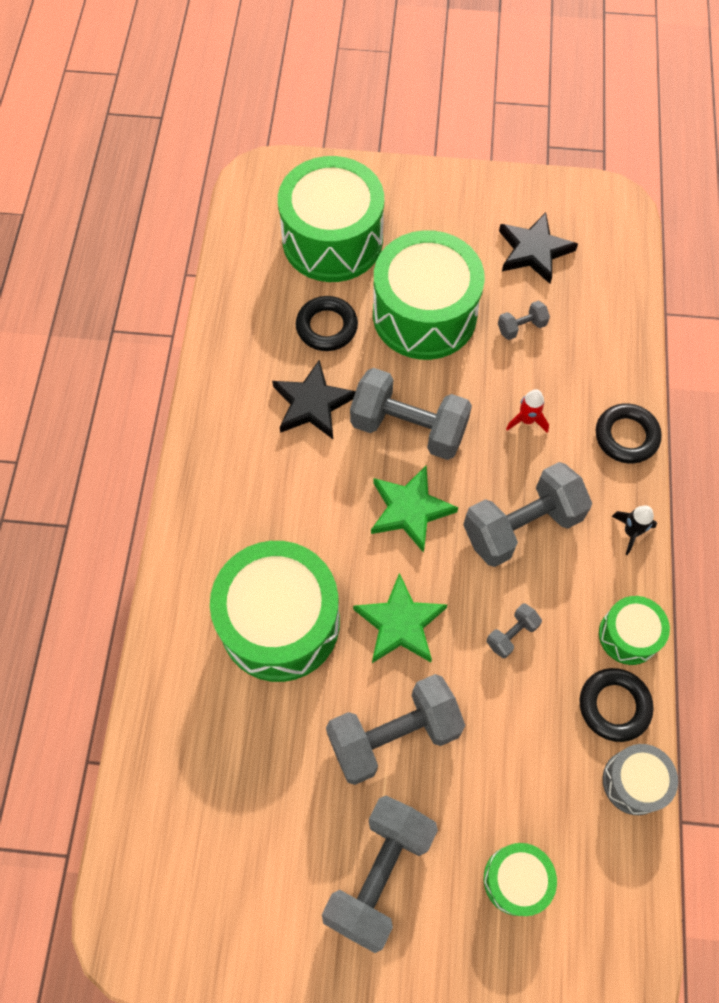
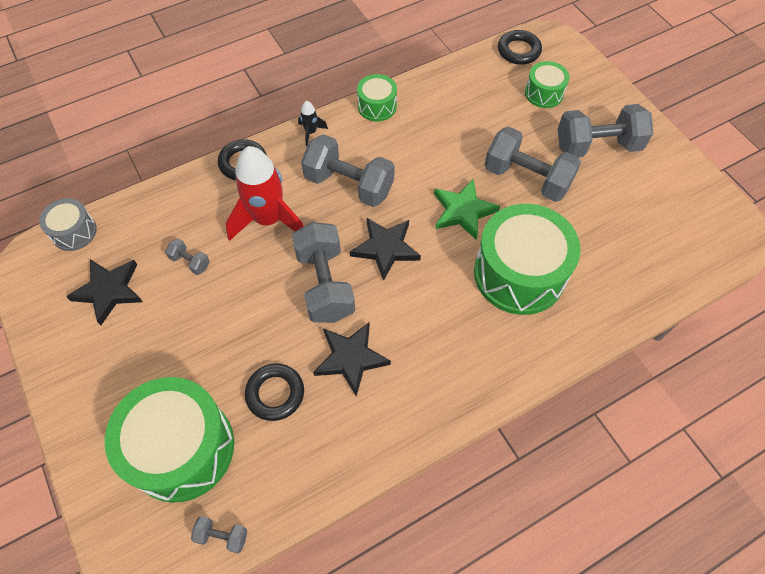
camera: 125 degrees left, 5 degrees down
green star [371,465,458,553] -> black star [350,218,421,281]
green drum [373,230,485,360] -> none
grey dumbbell [487,604,542,658] -> grey dumbbell moved to [191,516,247,553]
red rocket [506,389,549,433] -> red rocket [225,146,304,241], size x2.34
black ring [580,668,654,742] -> black ring moved to [498,30,542,65]
grey drum [603,744,678,815] -> grey drum moved to [39,198,97,251]

